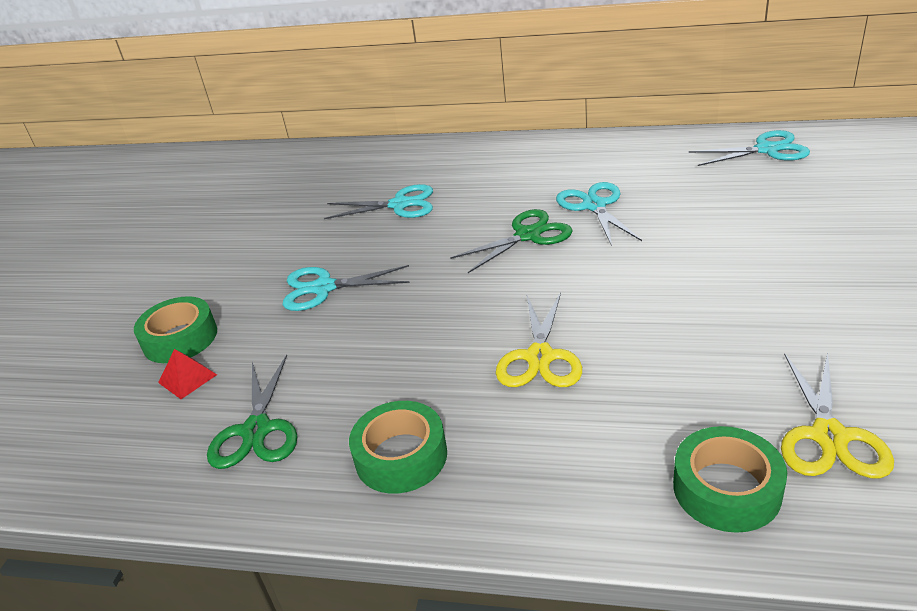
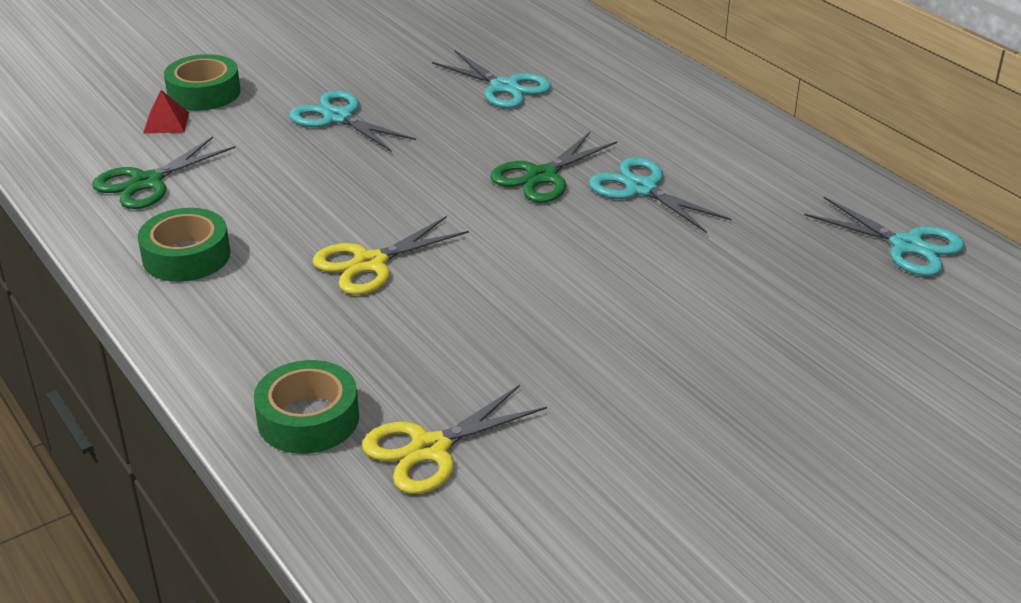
camera: 40 degrees right, 0 degrees up
green scissors [450,209,573,273] -> green scissors turned 120 degrees clockwise [490,132,618,203]
turquoise scissors [556,182,642,246] -> turquoise scissors turned 75 degrees counterclockwise [589,157,731,233]

